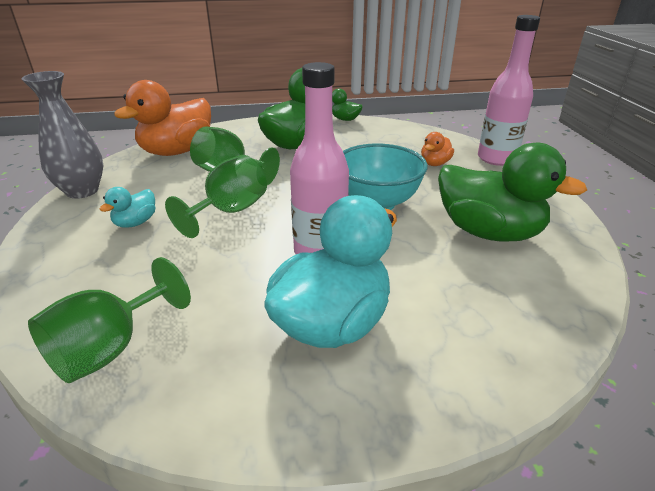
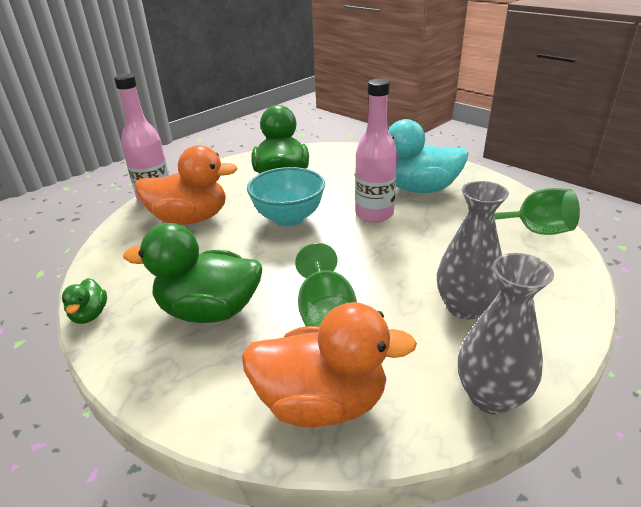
camera: 125 degrees left, 0 degrees up
turquoise duck [100,187,155,228] -> grey vase [437,181,509,320]
green goblet [165,155,267,238] -> none
orange duck [421,132,454,166] -> orange duck [135,145,238,225], size x2.15

